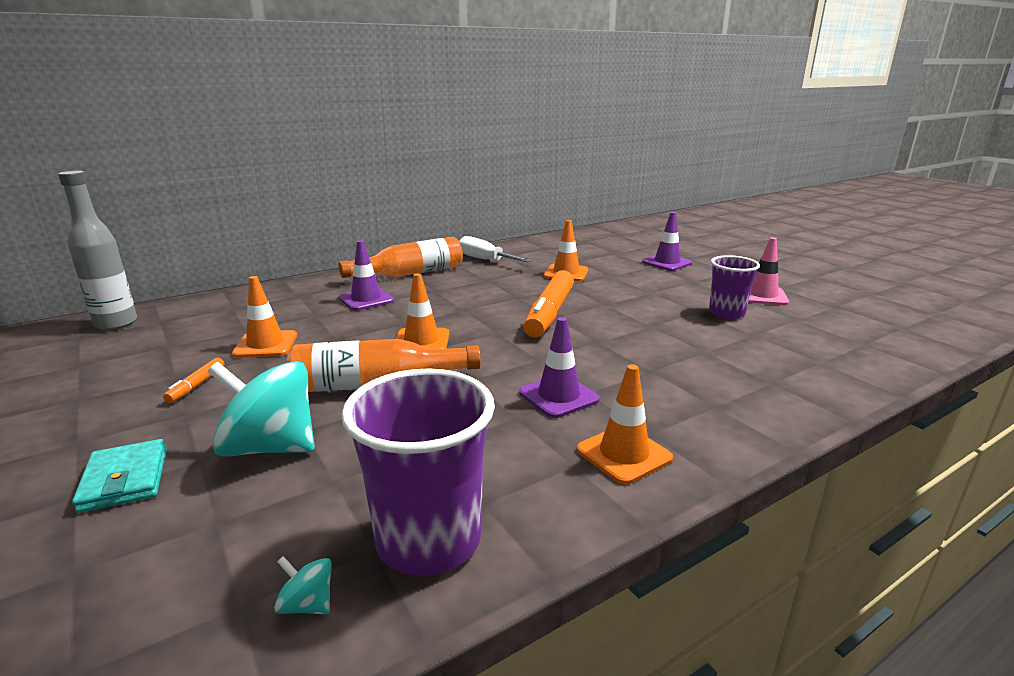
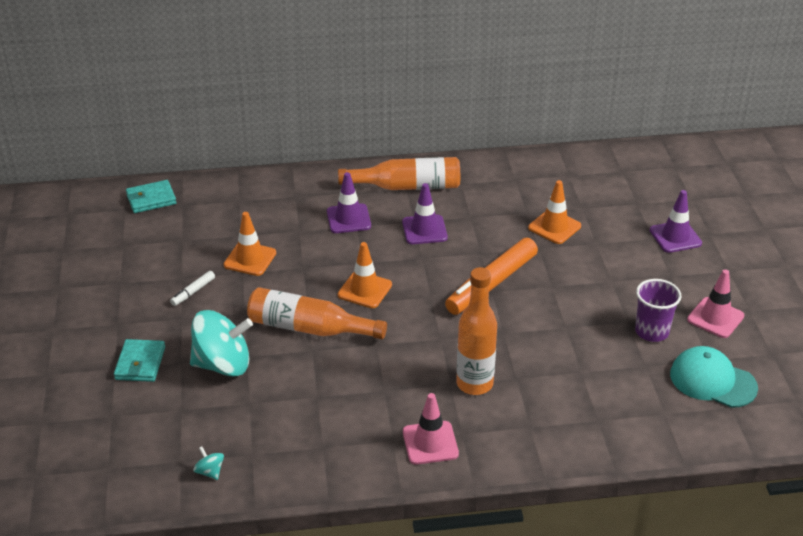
camera: 25 degrees right, 15 degrees up
grey bottle [58,170,137,330] -> turquoise wallet [126,180,176,213]
orange marker [163,358,225,403] -> white marker [170,271,215,306]
turquoise spinning top [208,361,315,457] -> turquoise spinning top turned 135 degrees clockwise [190,310,253,377]
purple cup [341,369,495,576] -> none
white screwdriver [459,236,532,262] -> none
purple traffic cone [519,317,600,418] -> purple traffic cone moved to [402,183,448,244]
orange traffic cone [577,364,673,485] -> pink traffic cone [403,393,459,465]
none -> orange bottle [456,267,497,395]
none -> turquoise cap [670,346,758,408]

